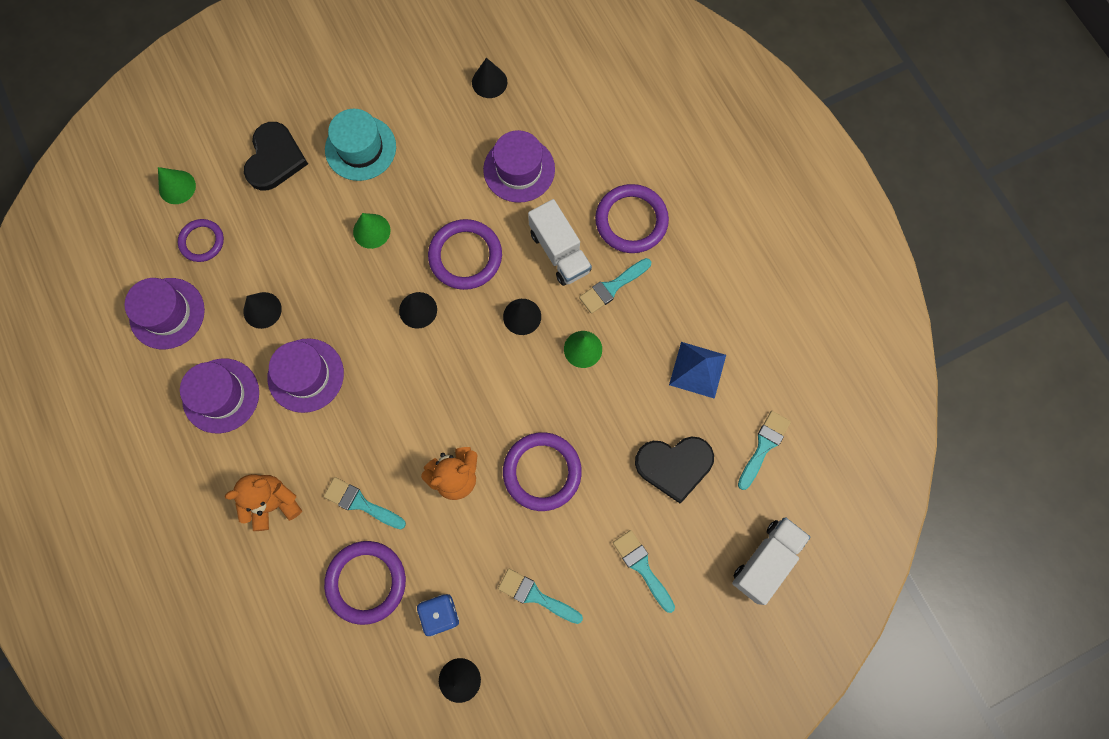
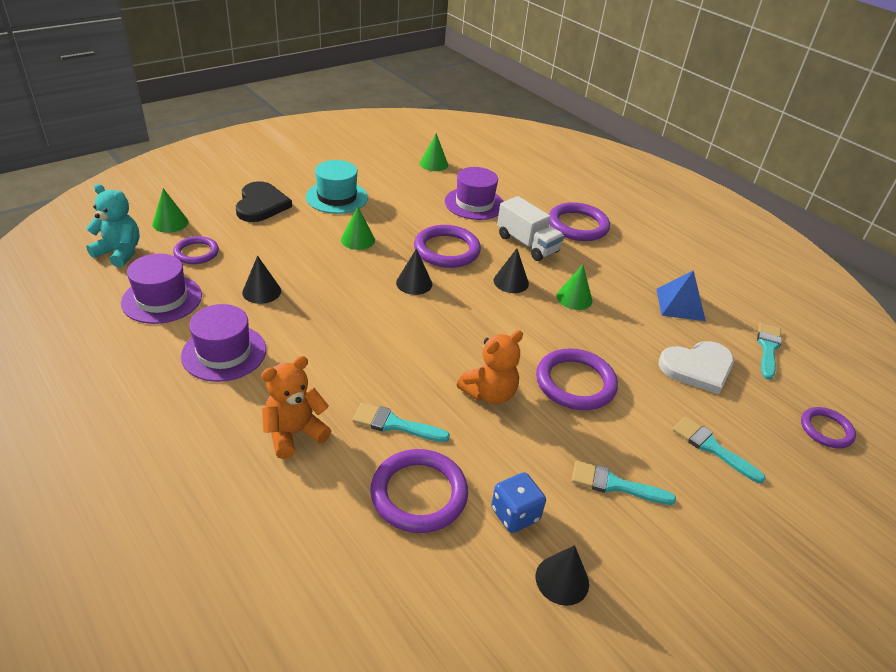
camera: 15 degrees left, 35 degrees down
purple hat [267,338,344,413] -> none
black cone [472,58,507,98] -> green cone [420,133,448,171]
turquoise brush [579,258,651,314] -> none
black heart [635,437,714,503] -> white heart [658,341,734,395]
white truck [732,517,810,605] -> purple ring [801,407,856,449]
none -> turquoise teddy bear [86,184,140,268]

